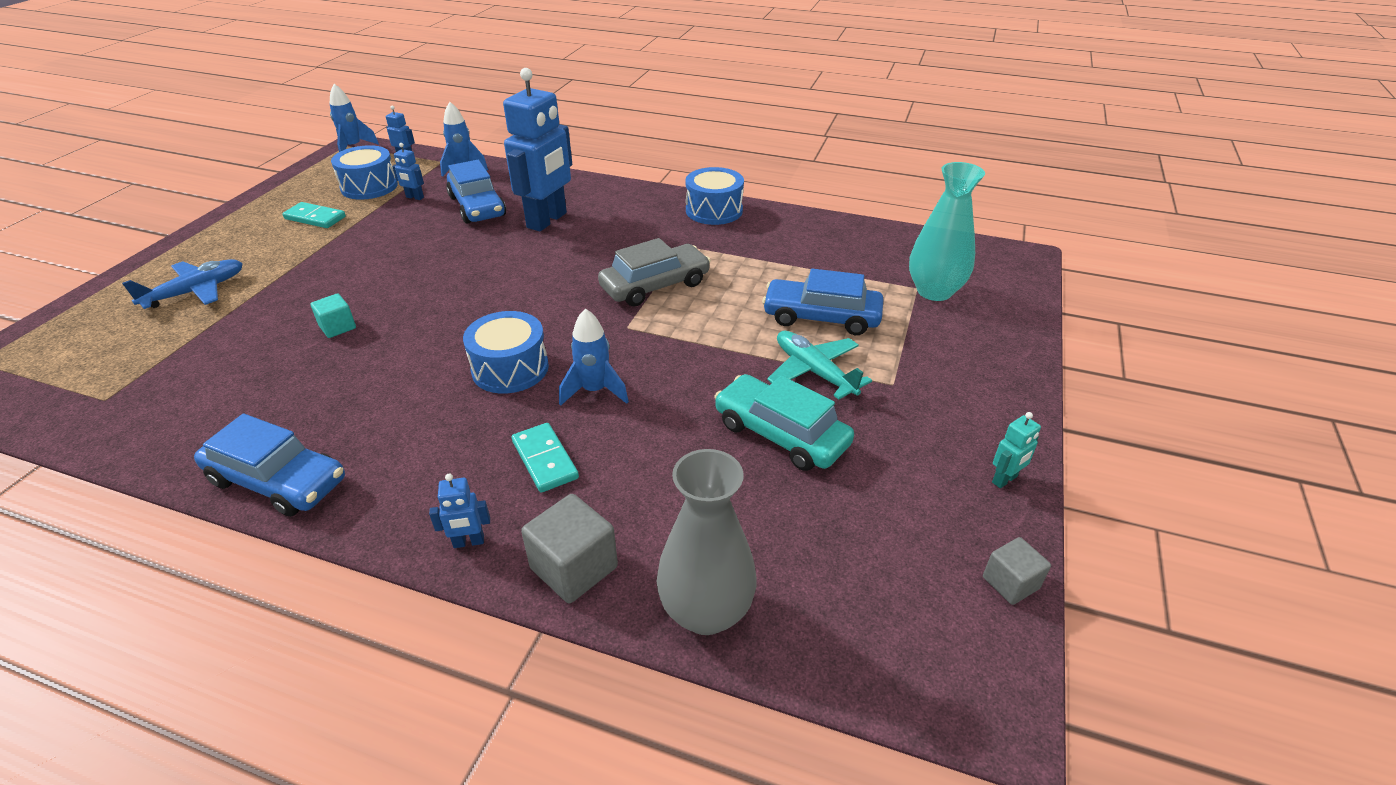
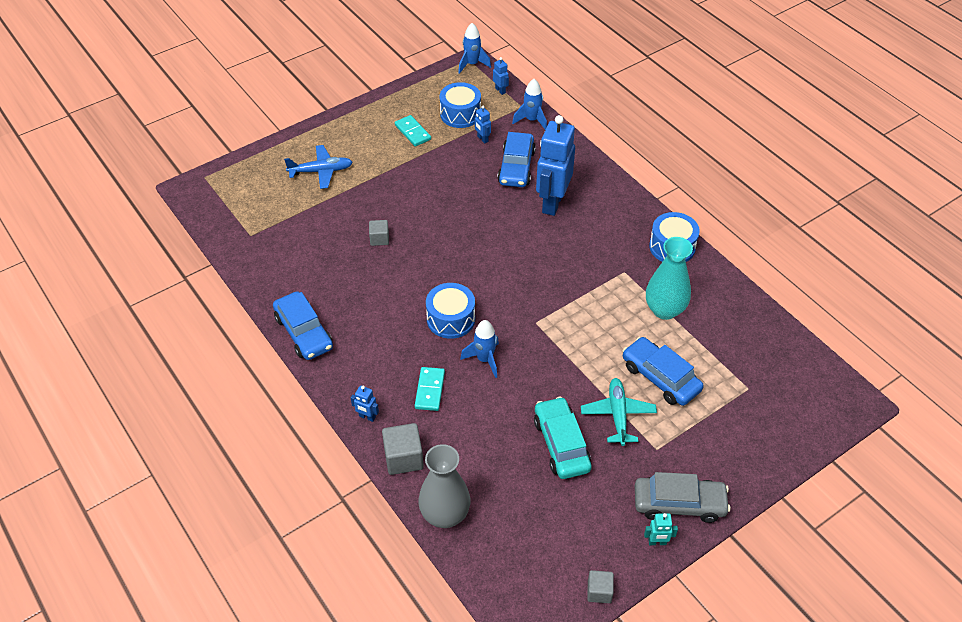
camera: 35 degrees right, 10 degrees up
turquoise cube [310,294,356,338] -> grey cube [369,220,389,246]
blue robot [503,68,572,232] -> blue robot turned 135 degrees clockwise [536,115,575,216]
grey car [598,238,711,307] -> grey car moved to [635,472,731,523]
turquoise vase [909,162,985,301] -> turquoise vase moved to [646,237,693,320]

